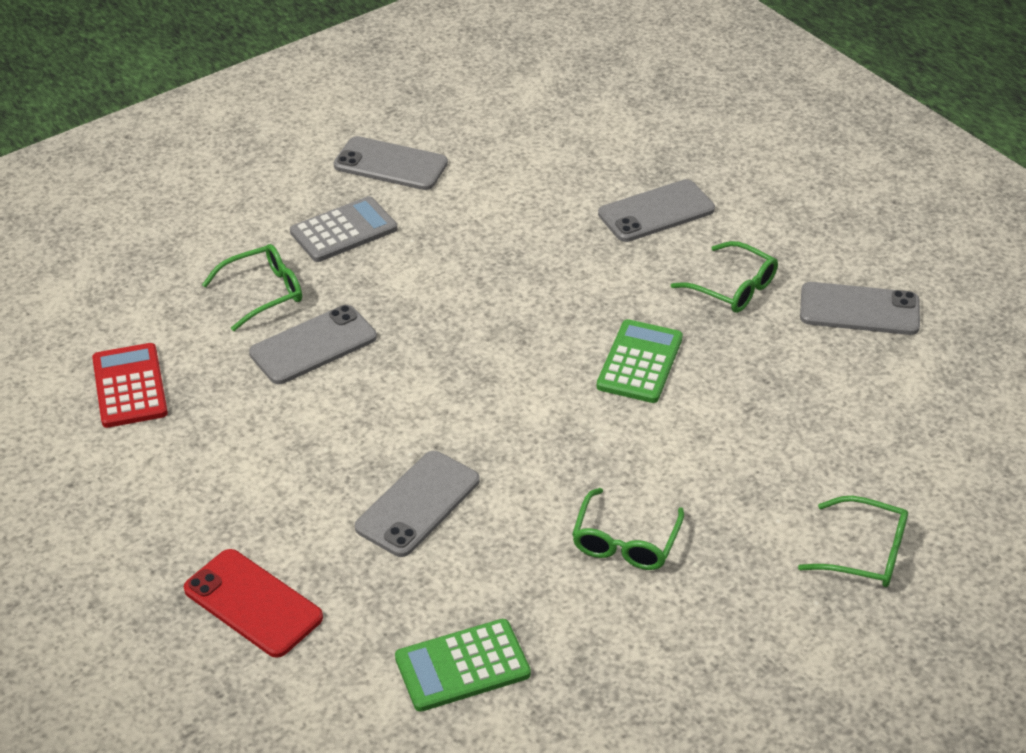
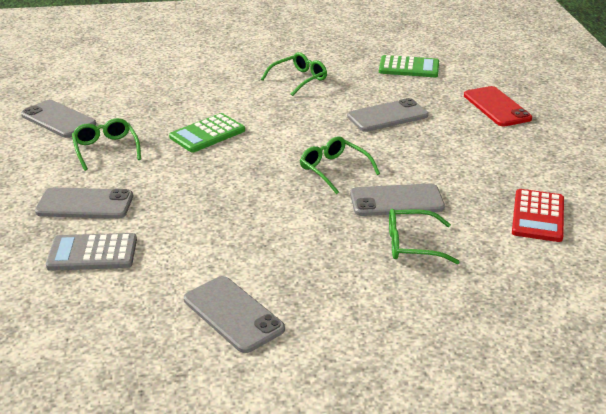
camera: 150 degrees left, 10 degrees down
grey calculator [290,196,397,262] -> grey calculator moved to [46,233,137,271]
green glasses [798,496,908,587] -> green glasses moved to [300,136,380,194]

